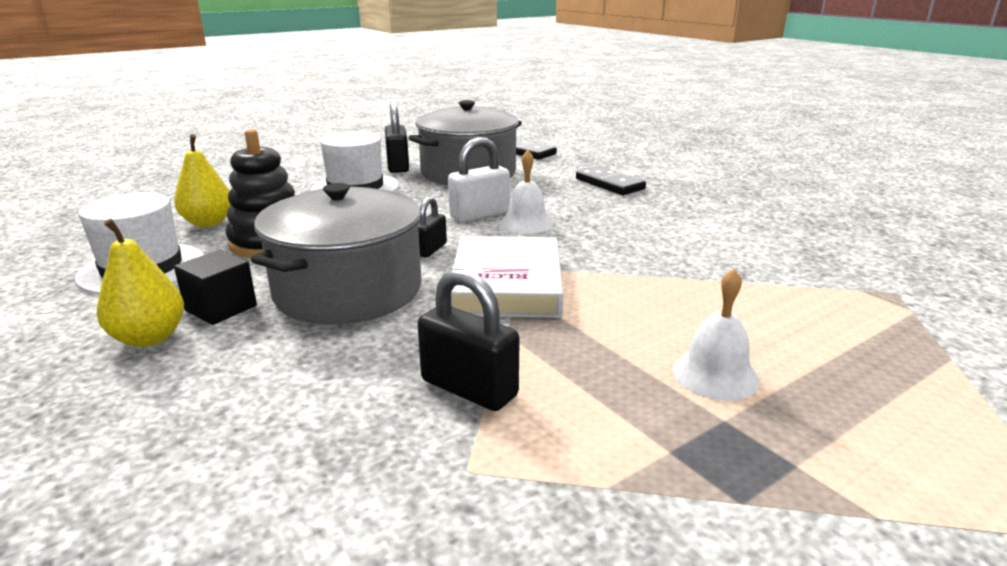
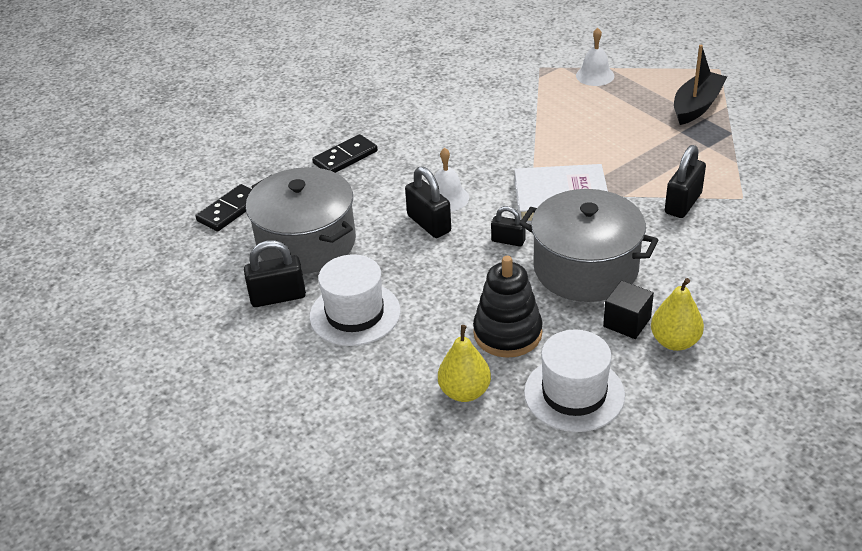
camera: 90 degrees left, 15 degrees up
white padlock [448,137,510,222] -> black padlock [405,166,451,238]
white bell [673,269,760,401] -> white bell moved to [576,28,614,86]
none -> black boat [674,45,727,125]

